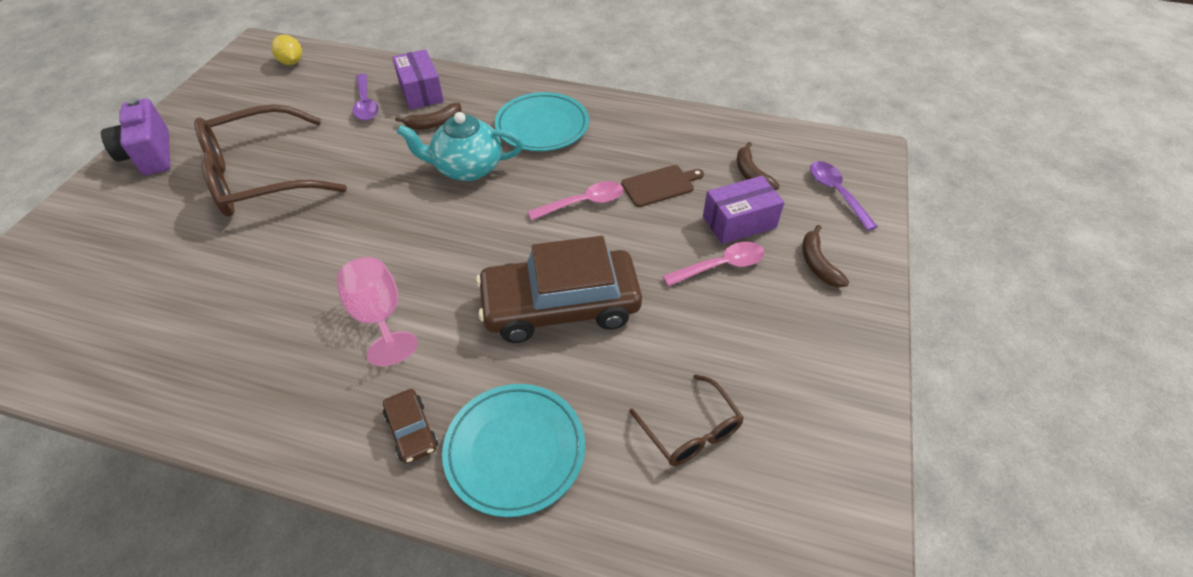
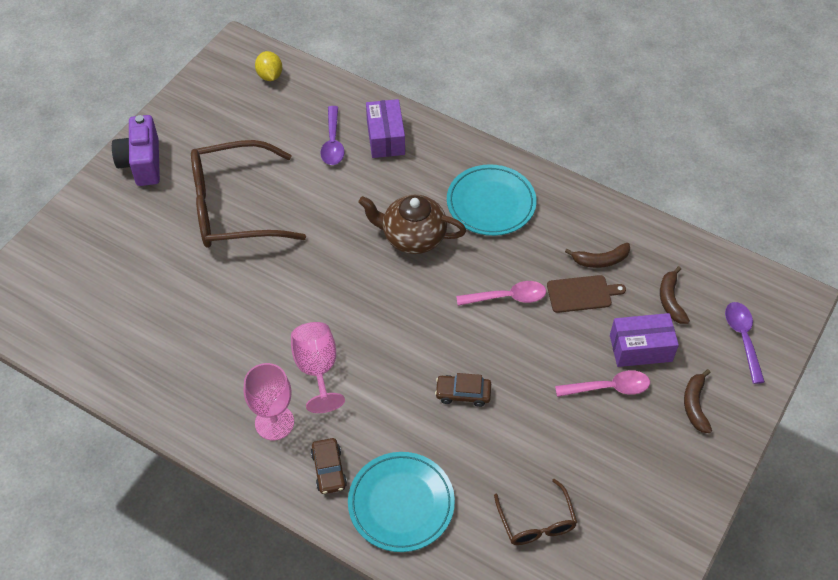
camera: 15 degrees right, 5 degrees up
brown banana [395,103,462,129] -> brown banana moved to [565,243,630,268]
turquoise teapot [397,112,523,181] -> brown teapot [358,195,466,254]
brown car [476,236,642,343] -> brown car [435,373,491,407], size x0.42
none -> pink goblet [244,363,294,440]

